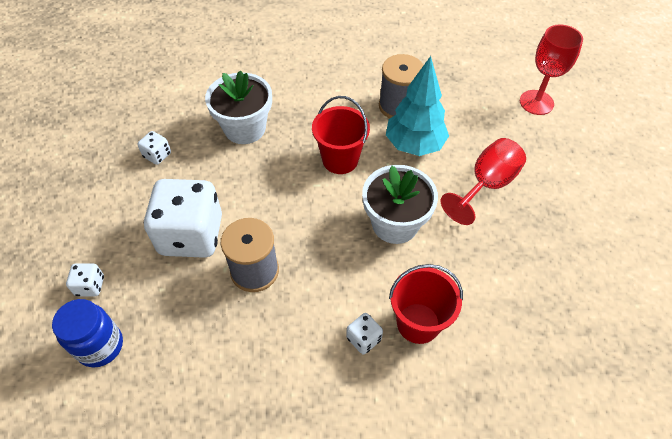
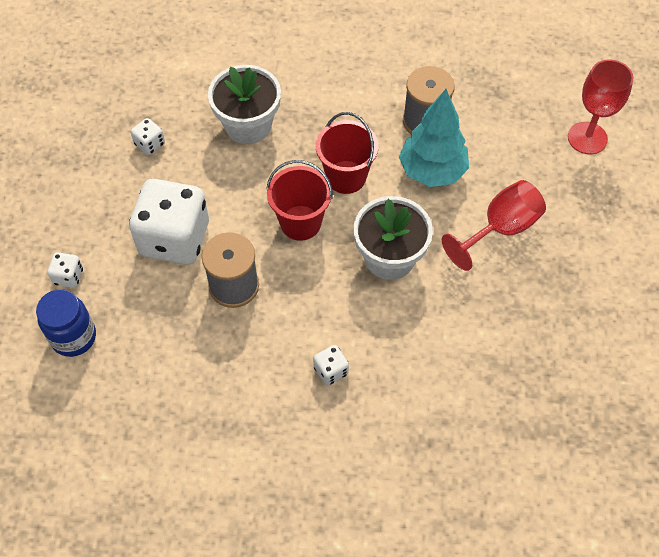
camera: 10 degrees right, 5 degrees up
red bucket [389,264,463,344] -> red bucket moved to [266,160,333,241]

